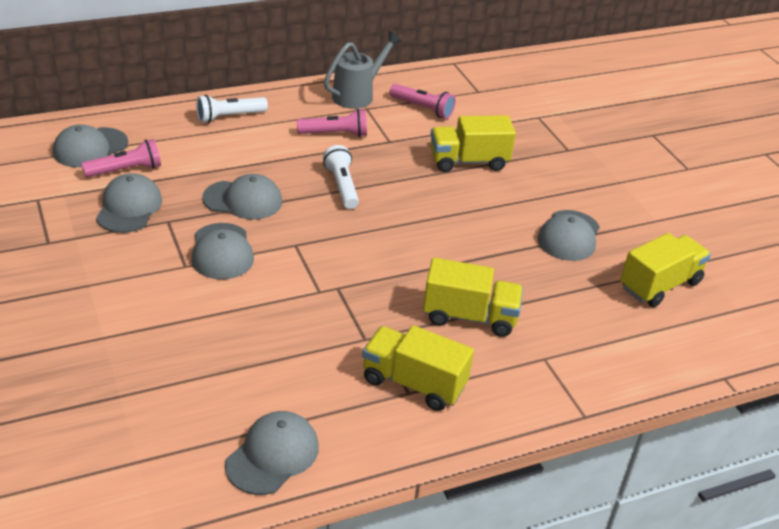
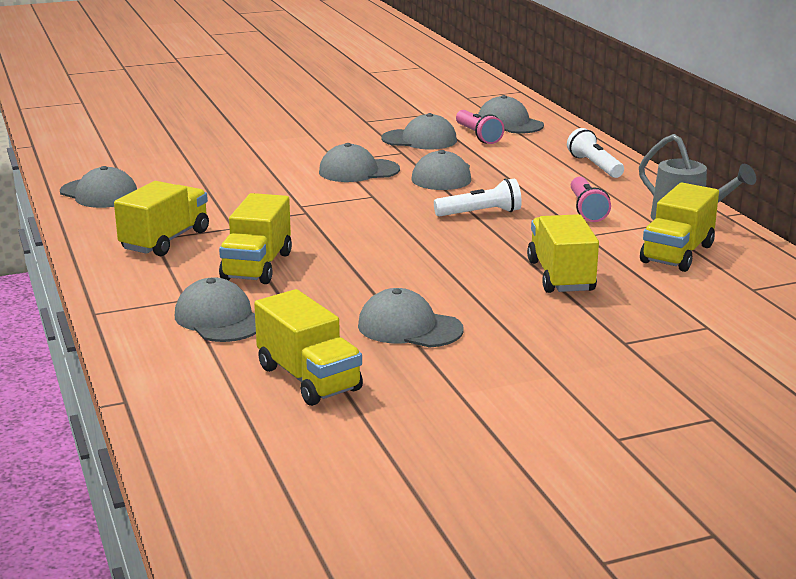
camera: 95 degrees right, 15 degrees down
pink flashlight [390,84,456,119] -> yellow truck [640,183,719,272]
none -> grey cap [175,278,256,342]

